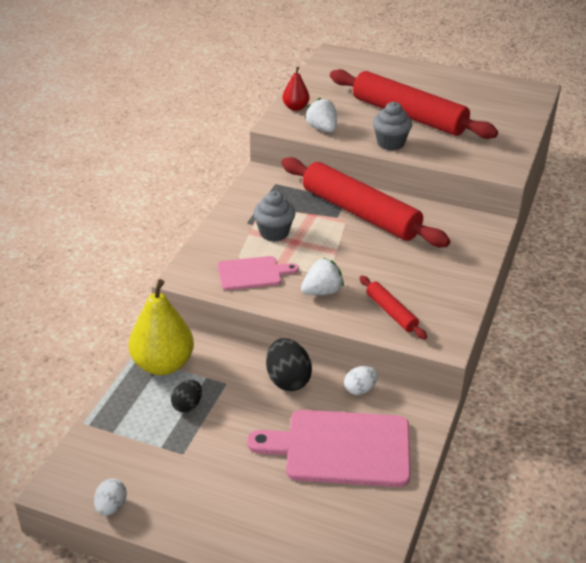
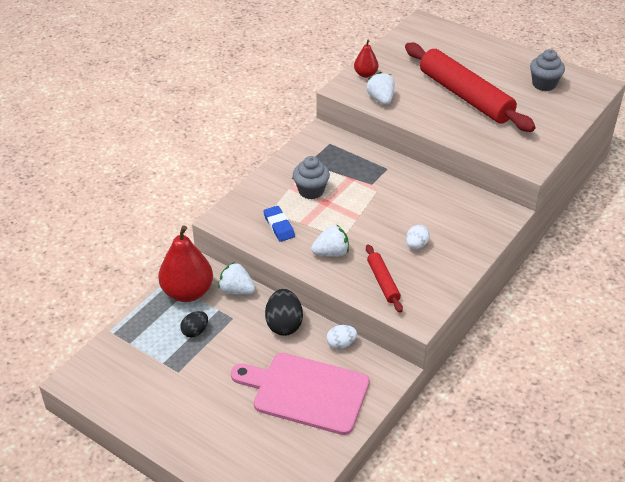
camera: 15 degrees right, 5 degrees up
white egg [94,479,127,516] -> white egg moved to [406,225,430,249]
yellow pear [128,279,194,375] -> red pear [158,225,213,302]
pink cutting board [217,256,299,290] -> blue eraser [263,206,295,242]
red rolling pin [281,157,450,247] -> none
grey cupcake [373,102,412,150] -> grey cupcake moved to [530,49,565,91]
none -> white strawberry [218,262,255,295]

